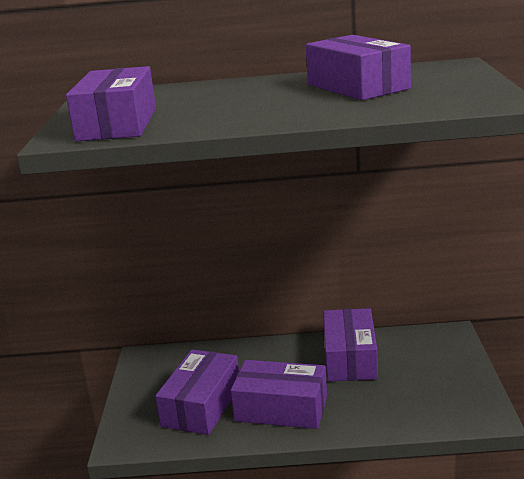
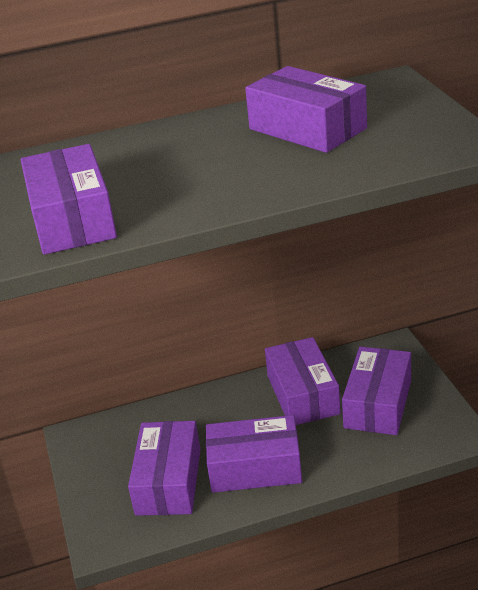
camera: 15 degrees left, 10 degrees up
none -> purple box [342,346,411,435]

